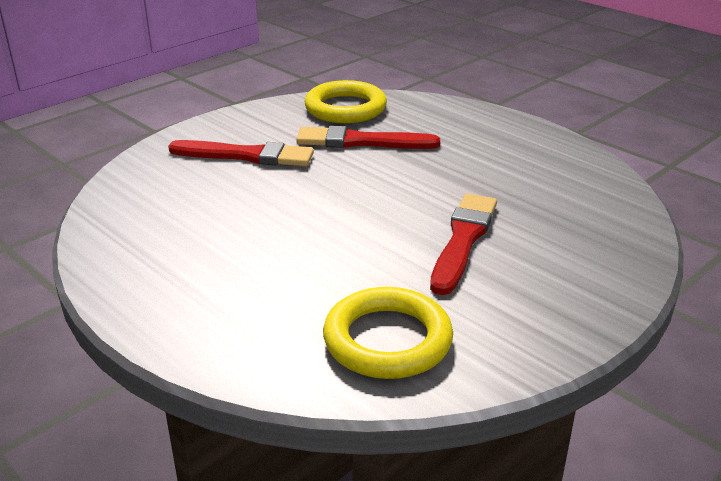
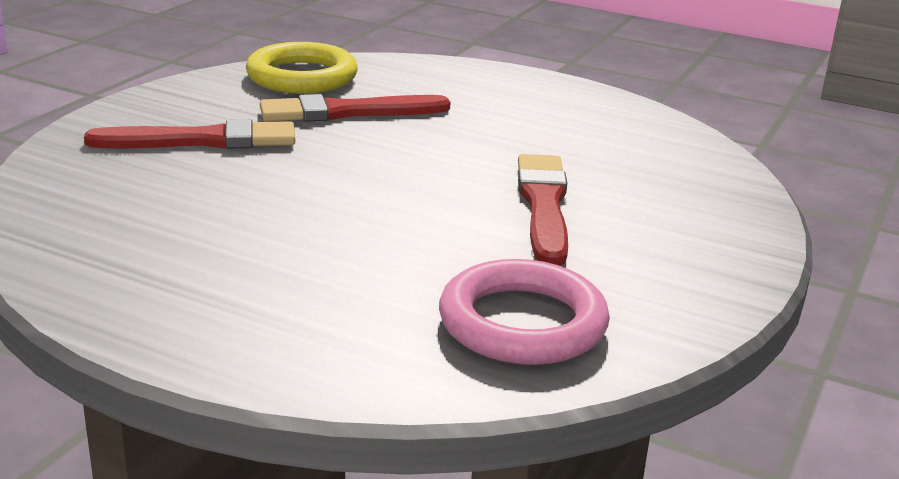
camera: 20 degrees left, 5 degrees down
yellow ring [323,287,453,379] -> pink ring [439,259,610,365]

